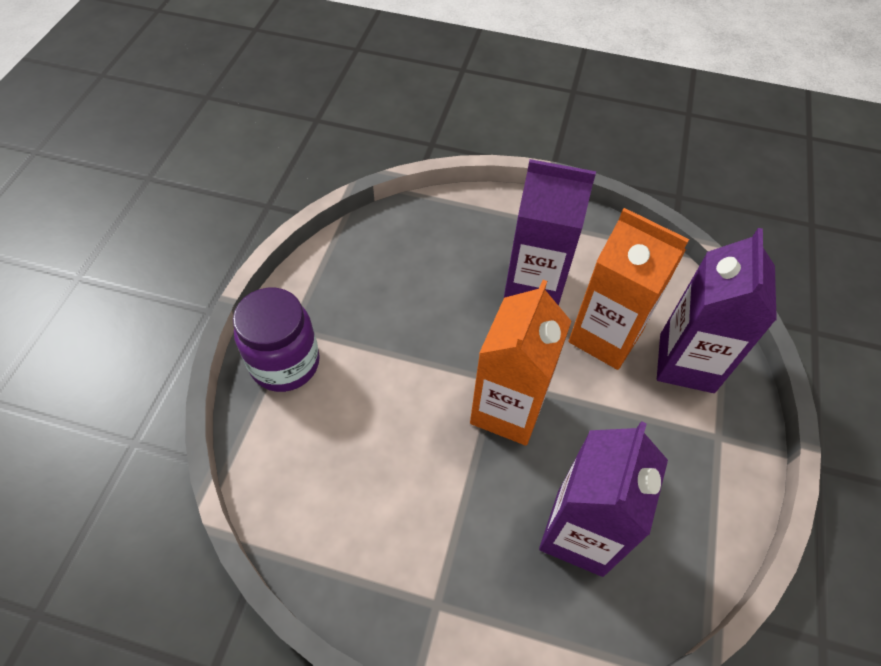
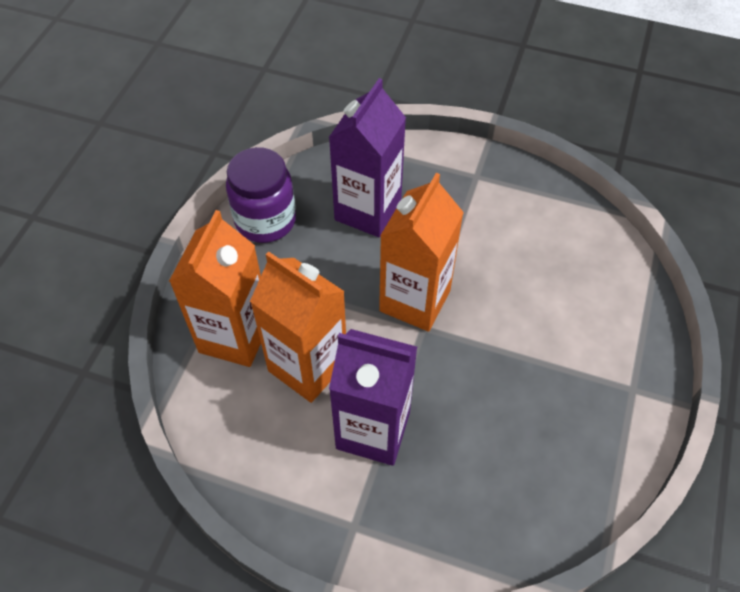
camera: 175 degrees left, 0 degrees up
purple jar [233,288,320,392] -> purple jar moved to [226,147,296,243]
purple carton [657,228,777,393] -> orange carton [169,210,261,367]

